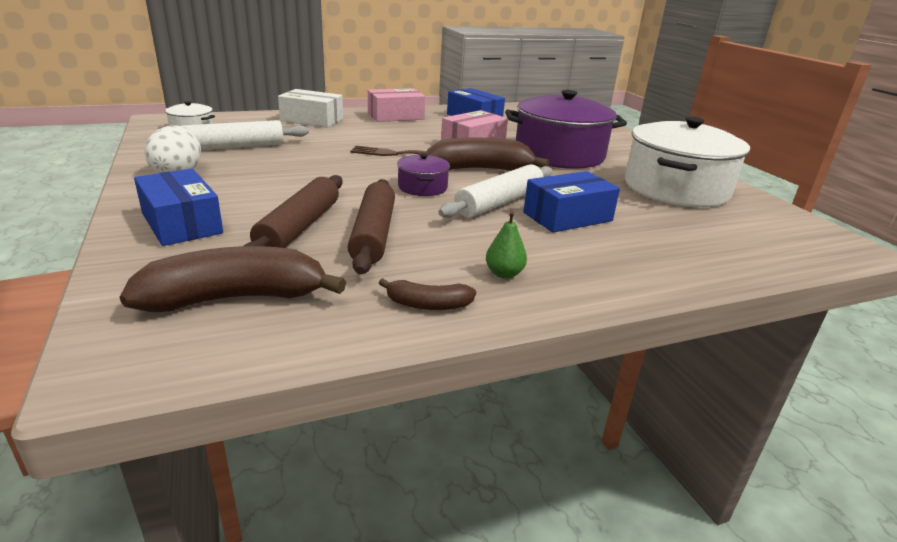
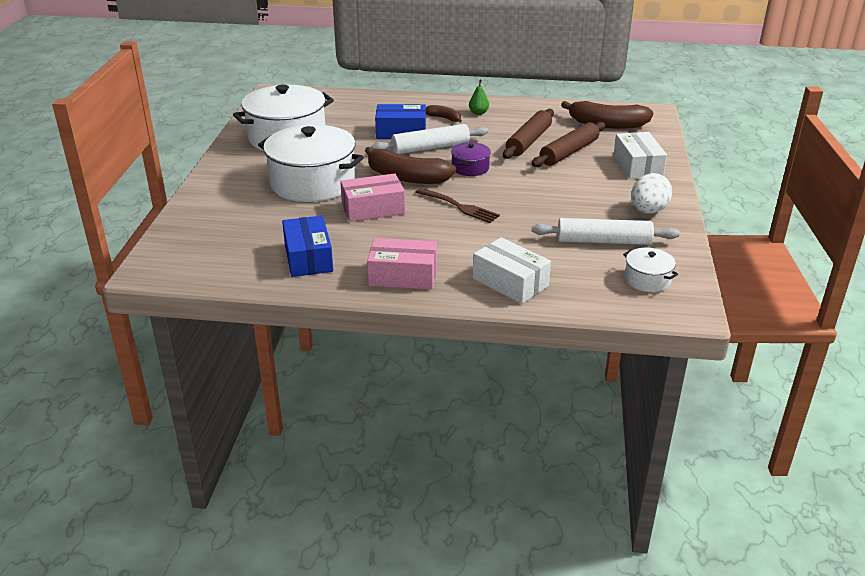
camera: 150 degrees left, 5 degrees up
blue box [134,169,223,246] -> white box [613,132,667,179]
brown banana [379,278,476,310] -> brown banana moved to [426,105,462,123]
purple pot [505,90,627,169] -> white pot [258,125,364,202]

